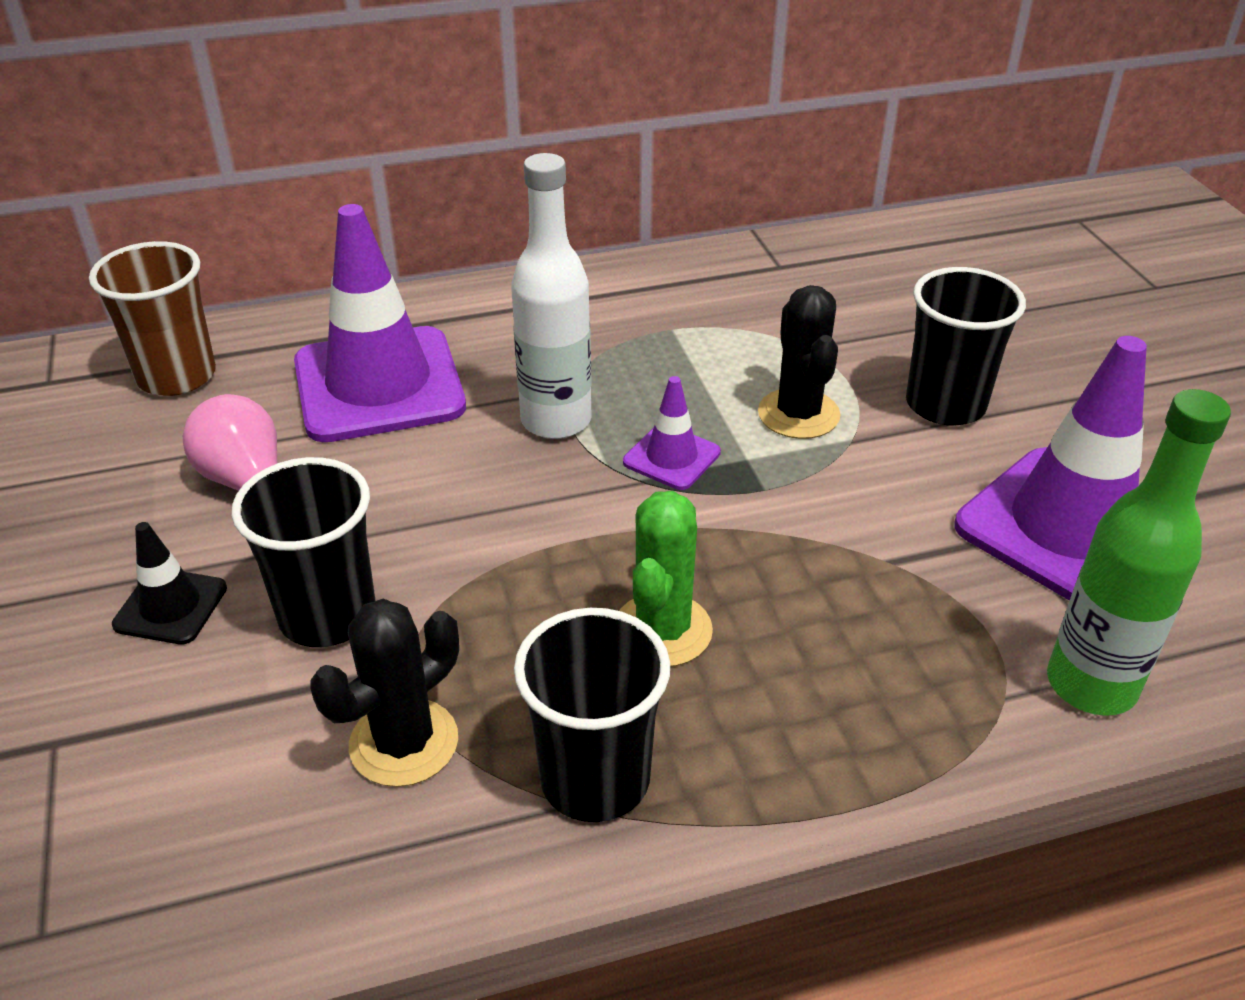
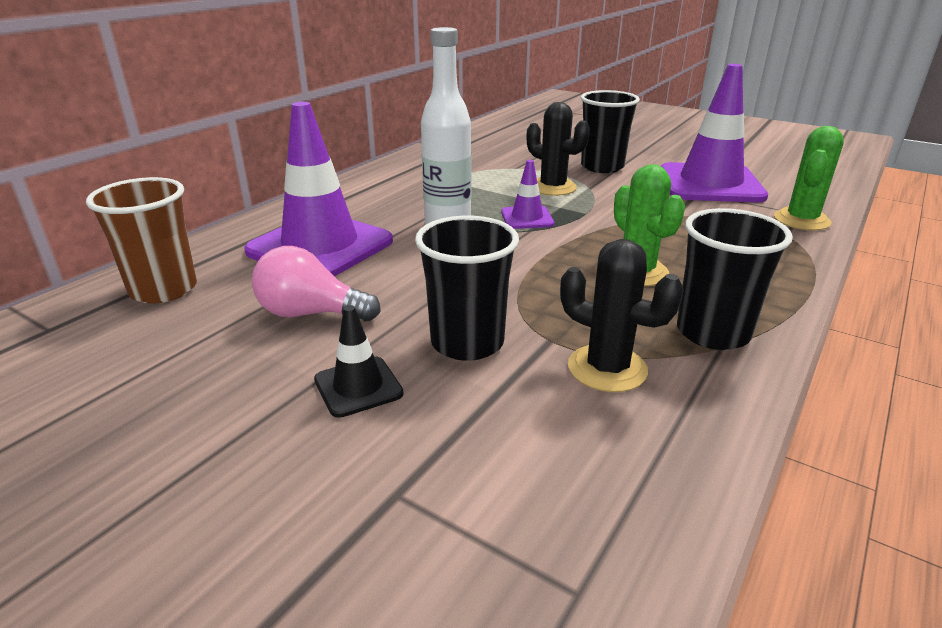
camera: 40 degrees left, 10 degrees down
black cactus [311,599,459,787] -> black cactus turned 60 degrees counterclockwise [560,239,684,392]
green bottle [1047,389,1231,716] -> green cactus [774,126,844,230]

